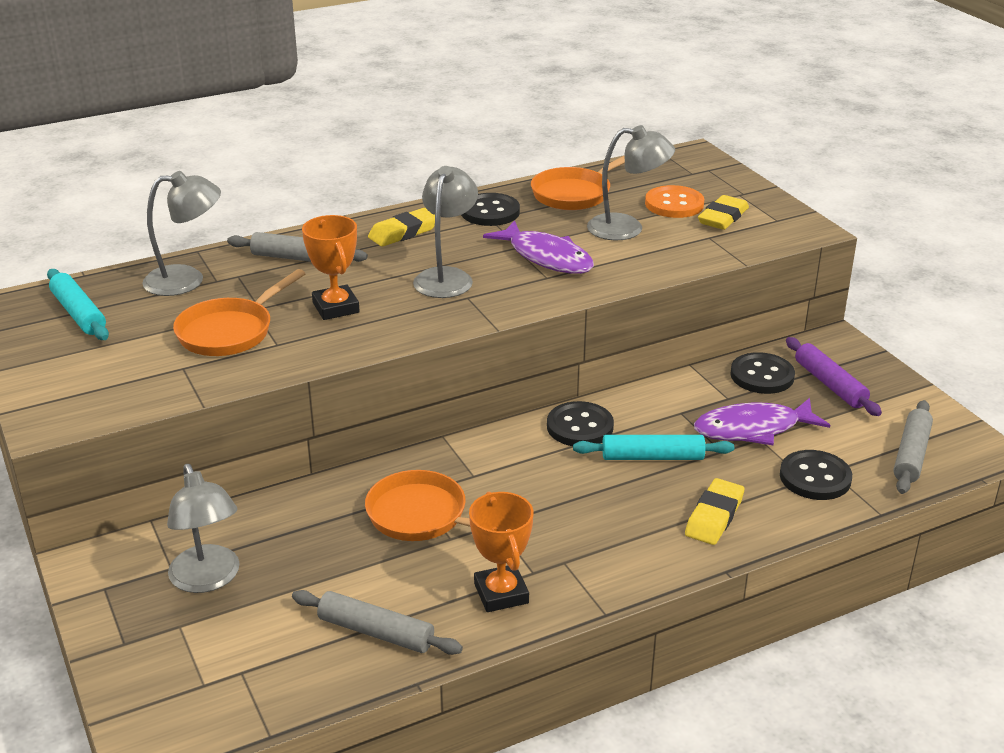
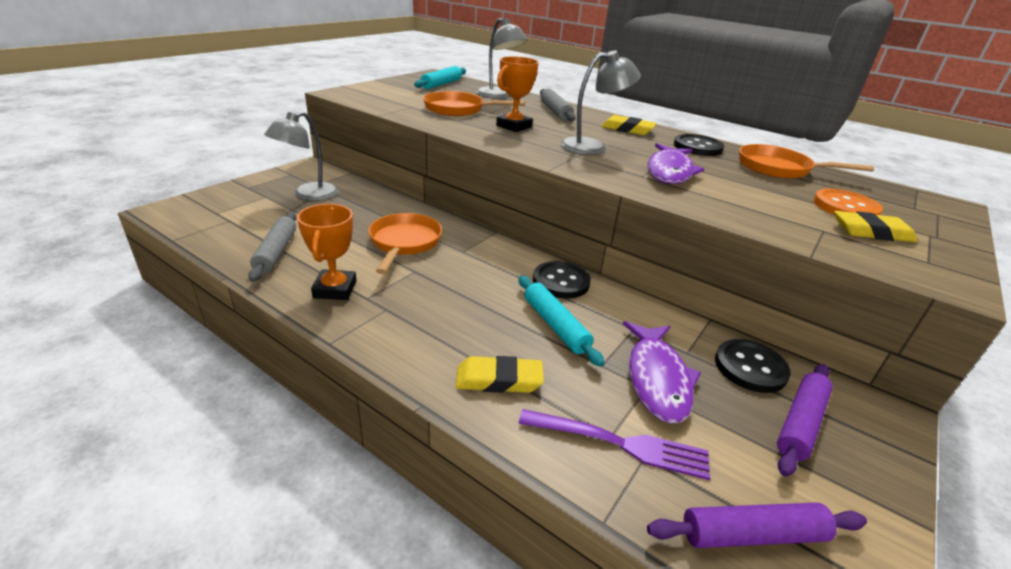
camera: 60 degrees right, 0 degrees up
orange trophy [469,492,534,612] -> orange trophy turned 45 degrees counterclockwise [297,204,357,300]
grey lamp [587,125,675,240] -> none
purple fish [694,398,830,445] -> purple fish turned 135 degrees counterclockwise [623,321,701,424]
black button [780,450,852,500] -> purple fork [519,409,710,480]
grey rolling pin [893,400,933,494] -> purple rolling pin [647,502,867,548]

